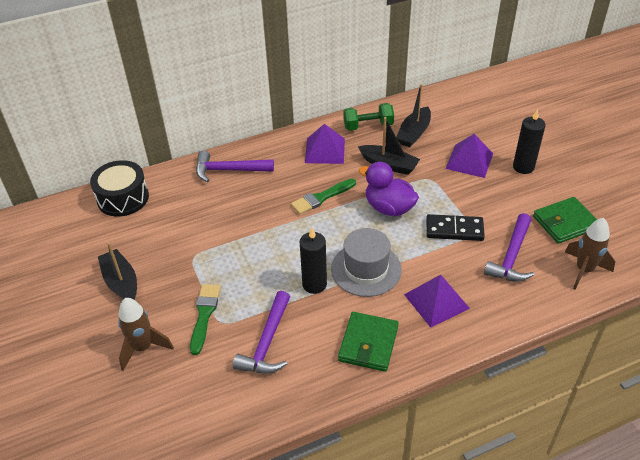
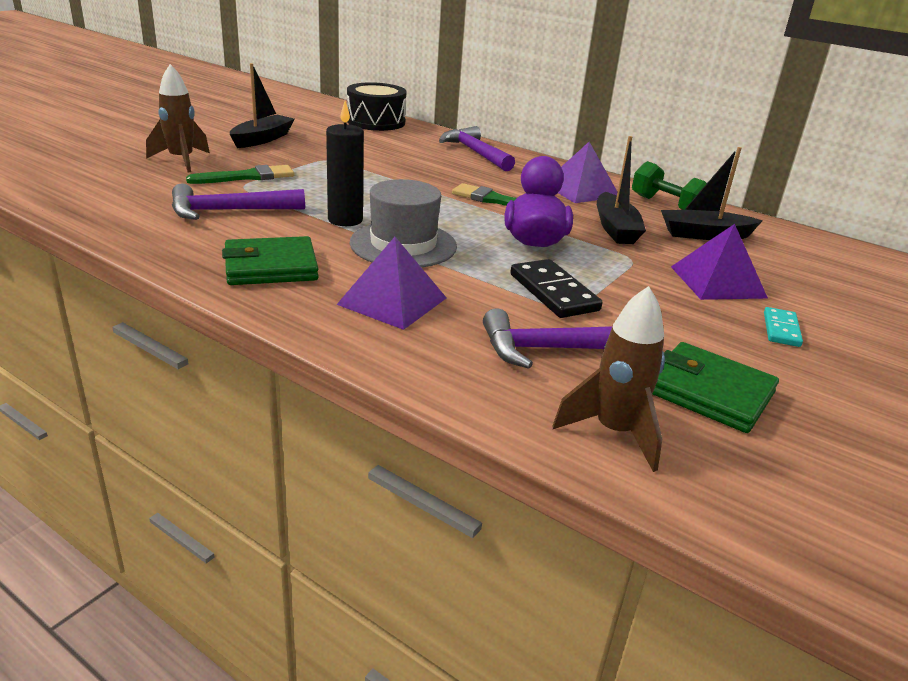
camera: 55 degrees right, 15 degrees down
black candle [513,109,546,174] -> turquoise domino [764,307,803,347]

